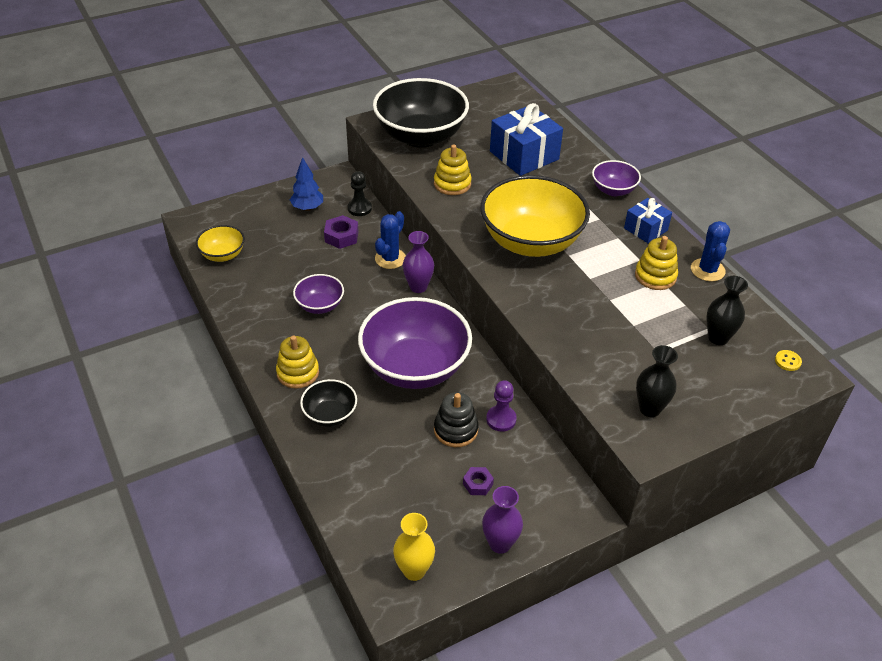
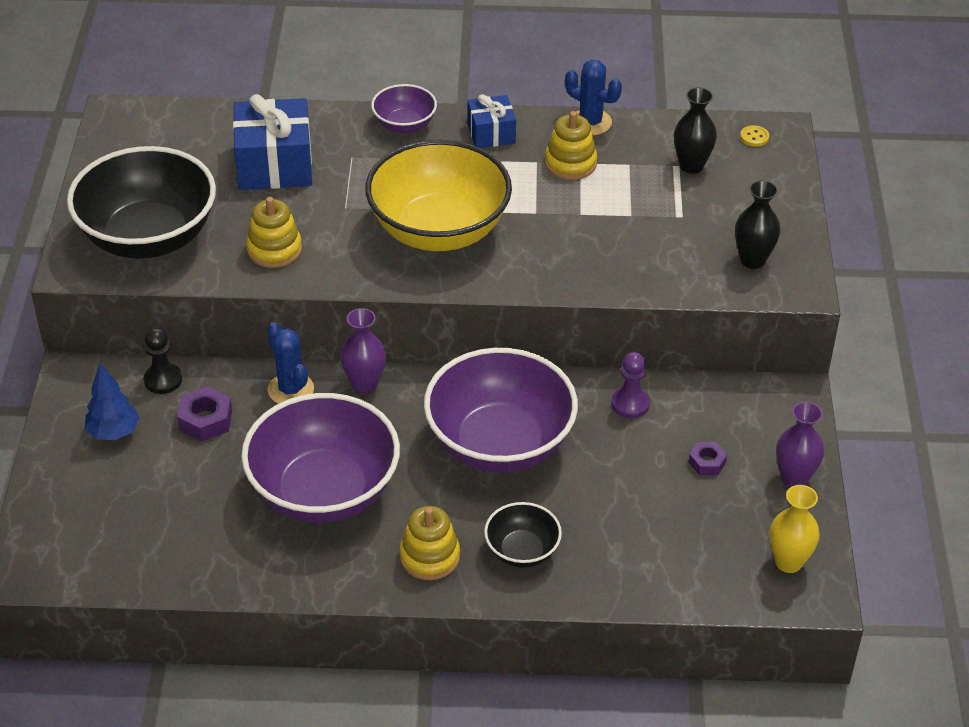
camera: 60 degrees left, 0 degrees up
yellow bowl [196,225,245,262] -> none
purple bowl [293,274,344,314] -> purple bowl [241,393,400,523], size x2.07
black stacking toy [434,392,479,447] -> none

